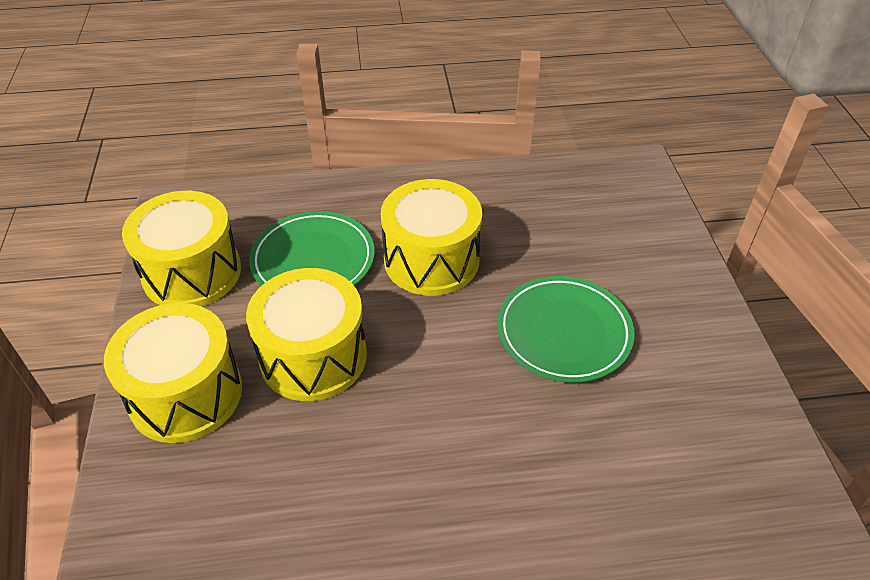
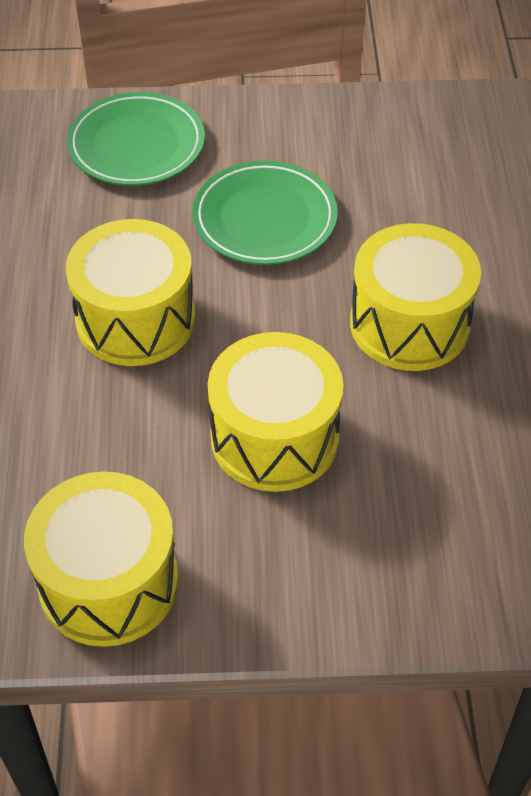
camera: 85 degrees left, 5 degrees up
yellow drum [104,303,242,443] -> yellow drum moved to [350,223,481,371]
green plate [249,211,375,286] -> green plate moved to [67,92,205,186]

